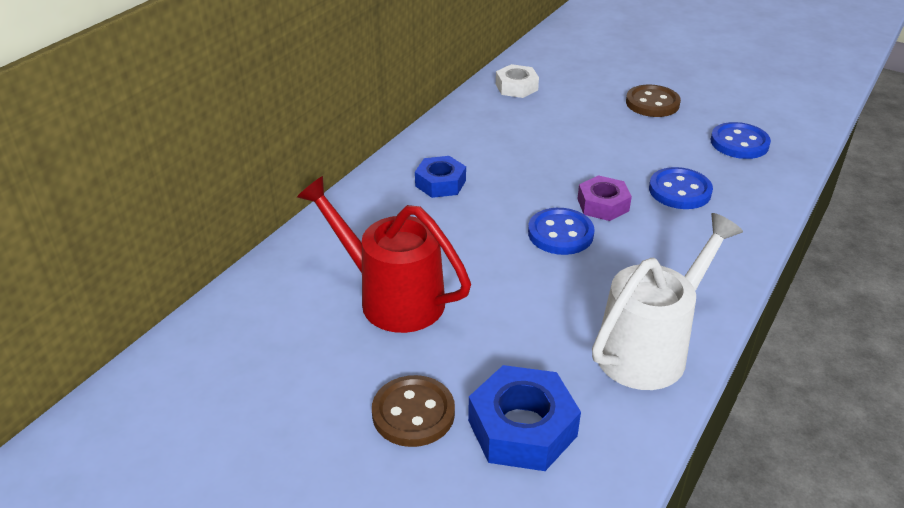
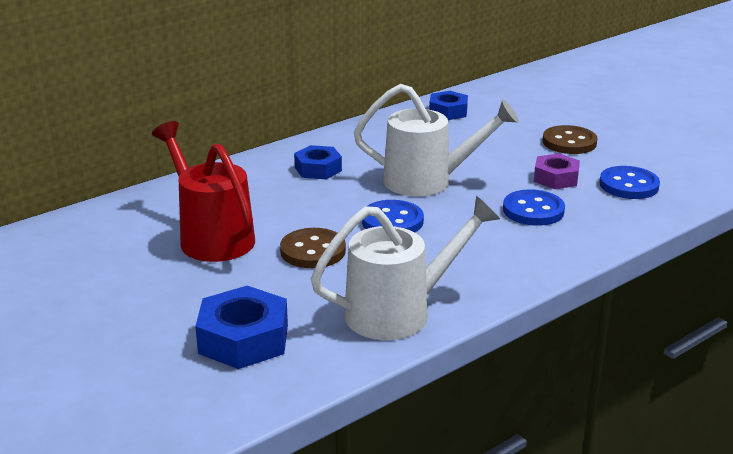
camera: 20 degrees right, 10 degrees down
brown button [372,375,455,447] -> brown button moved to [280,228,346,268]
white nut [496,64,539,98] -> blue nut [429,91,468,120]
purple nut [577,175,632,221] -> purple nut moved to [534,153,580,189]
none -> white watering can [354,84,519,196]

